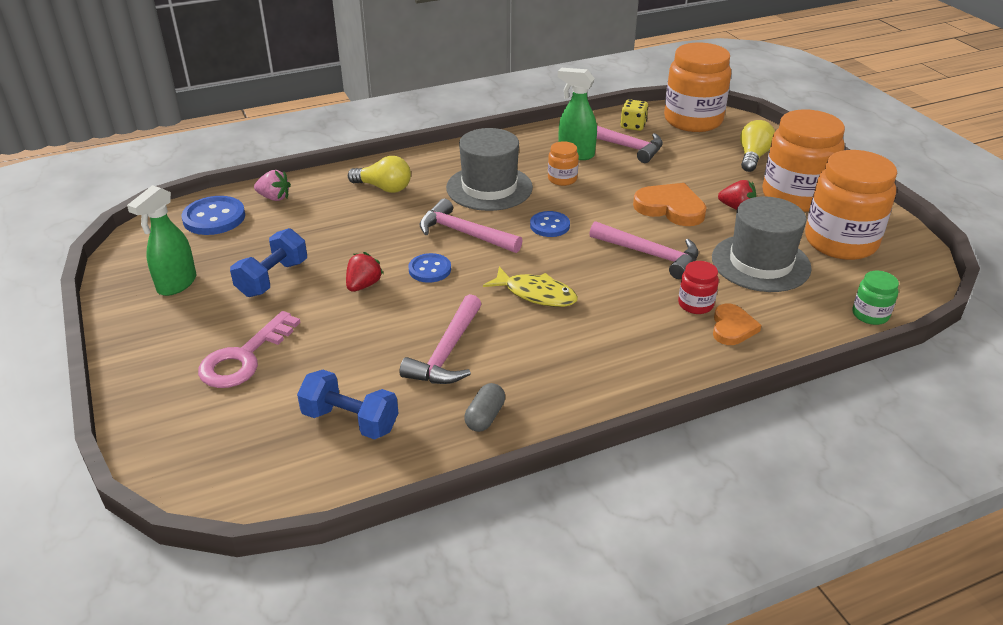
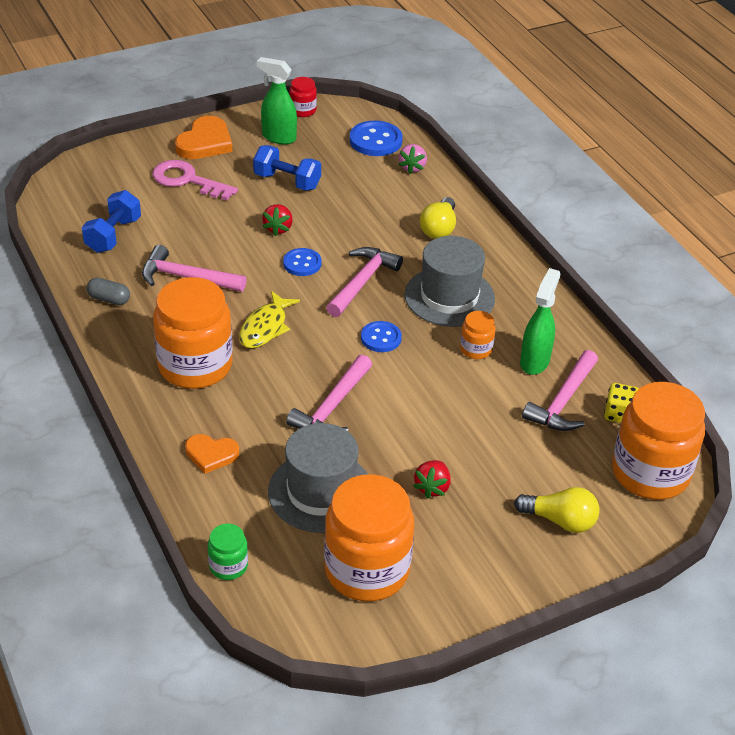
camera: 85 degrees right, 5 degrees up
red strawberry [346,252,383,292] -> red strawberry turned 75 degrees clockwise [262,204,293,236]
orange heart [633,183,707,226] -> orange heart moved to [175,116,233,159]
red jar [678,261,719,314] -> red jar moved to [289,77,317,117]
orange jar [762,109,845,212] -> orange jar moved to [153,277,233,389]

